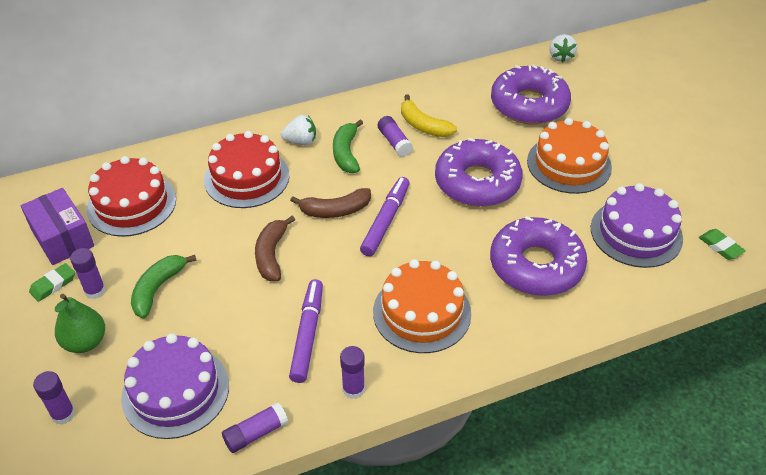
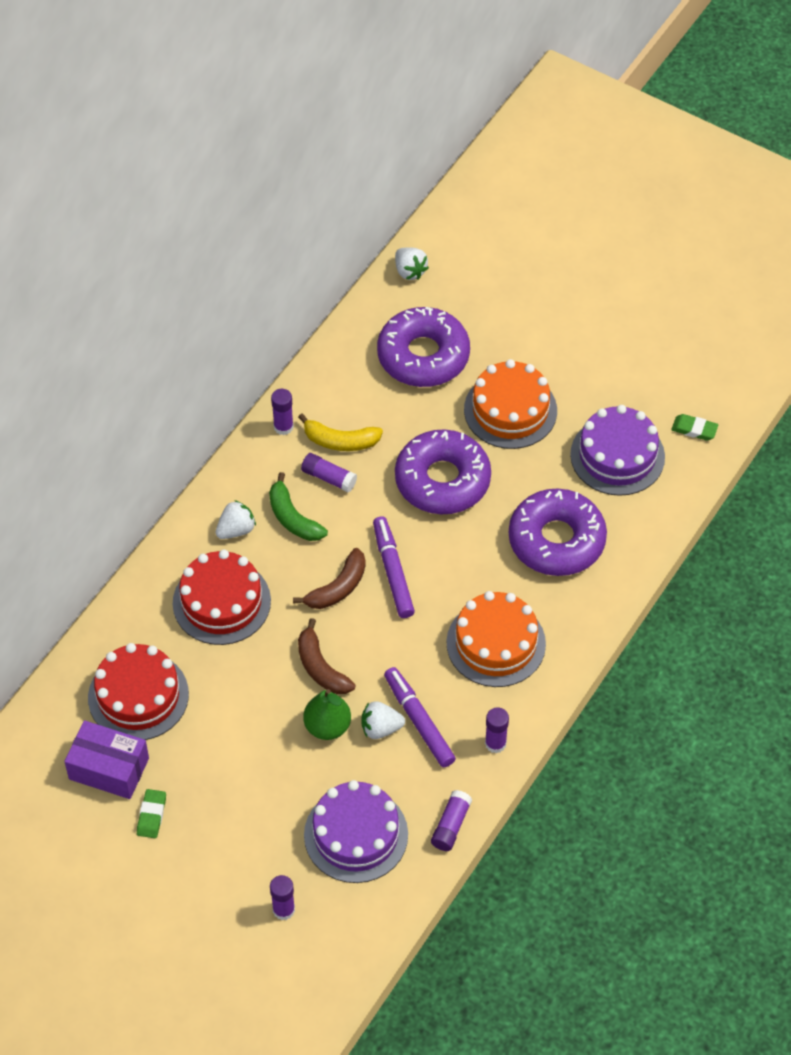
camera: 35 degrees left, 10 degrees up
green pear [55,294,105,353] -> green pear moved to [304,689,351,740]
purple glue stick [70,248,106,299] -> purple glue stick moved to [271,389,294,435]
green banana [131,255,197,318] -> none
none -> white strawberry [361,701,405,739]

